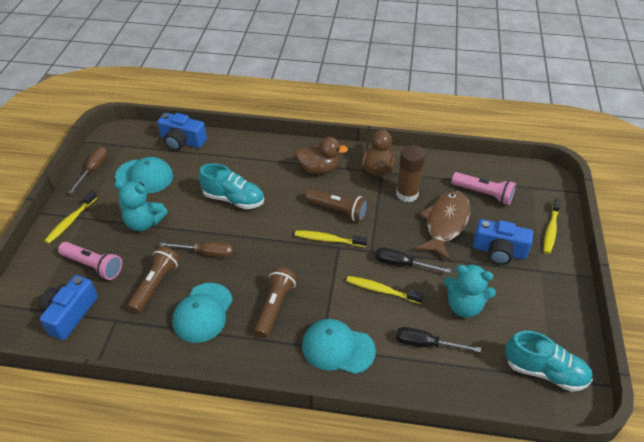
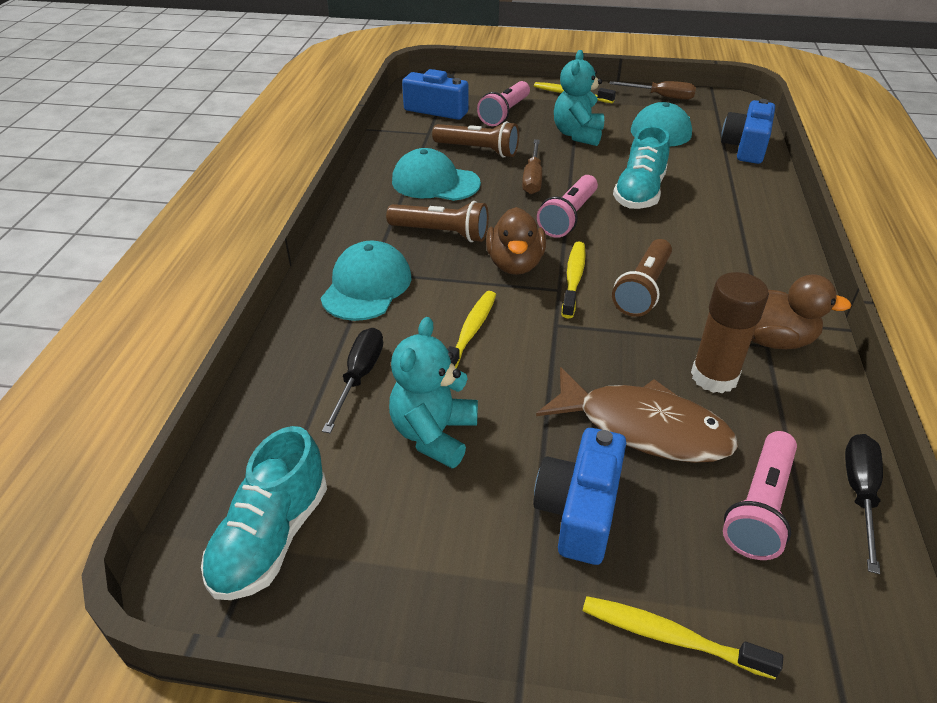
camera: 90 degrees right, 5 degrees down
brown duck [295,137,348,174] -> brown duck moved to [486,207,546,275]
black screwdriver [375,248,451,273] -> black screwdriver moved to [845,434,883,574]
none -> pink flashlight [537,175,598,238]

